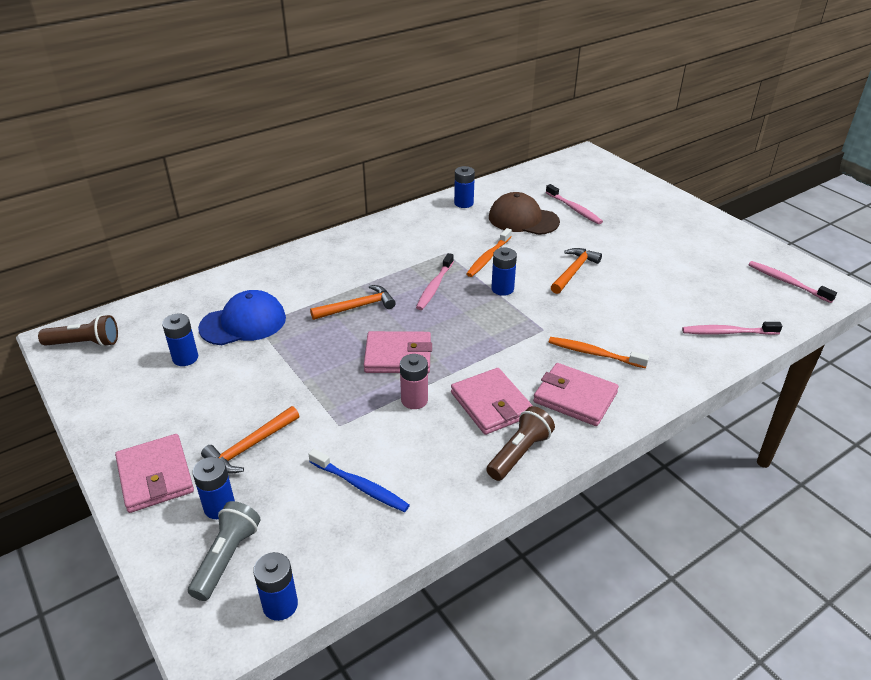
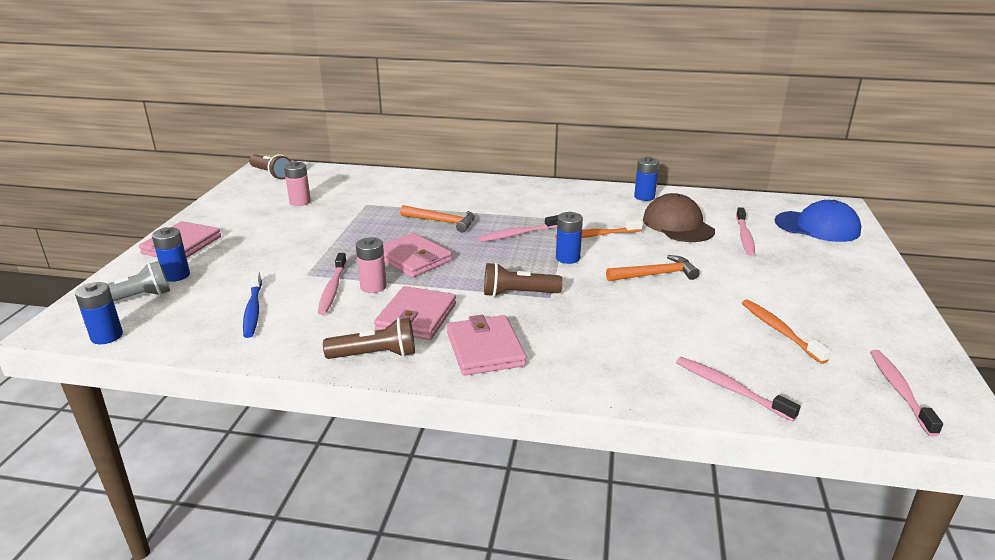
camera: 45 degrees right, 10 degrees down
blue battery [162,313,198,366] -> pink battery [284,161,311,206]
blue cap [198,290,286,345] -> blue cap moved to [775,200,861,242]
orange hammer [201,406,299,474] -> none
orange toothbrush [549,337,649,368] -> orange toothbrush moved to [742,299,831,364]
none -> pink toothbrush [318,253,347,315]
none -> brown flashlight [484,262,562,297]

